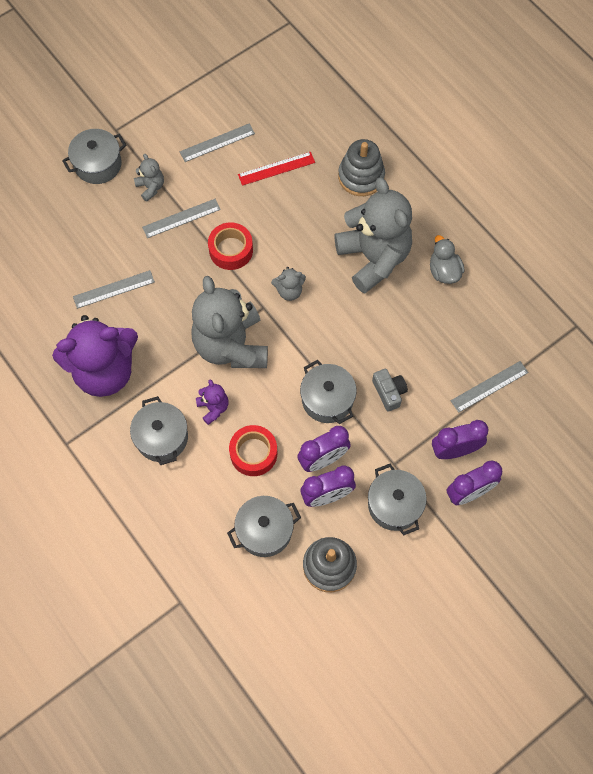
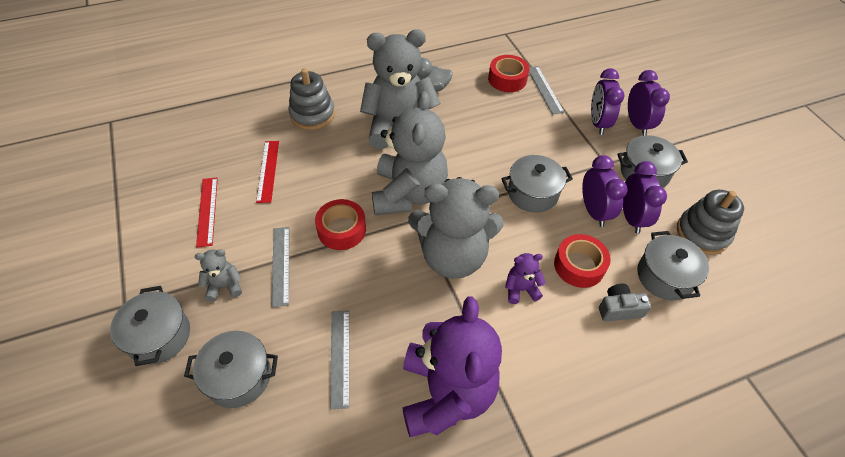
camera: 75 degrees left, 15 degrees down
grey pot [130,396,188,465] -> grey pot moved to [184,331,278,408]
grey ruler [180,123,255,162] -> red ruler [196,177,218,248]
grey teddy bear [271,267,306,301] -> grey teddy bear [372,91,448,215], size x2.36
grey camera [372,369,408,412] -> grey camera moved to [599,284,651,321]
none -> red tape [488,55,529,92]

